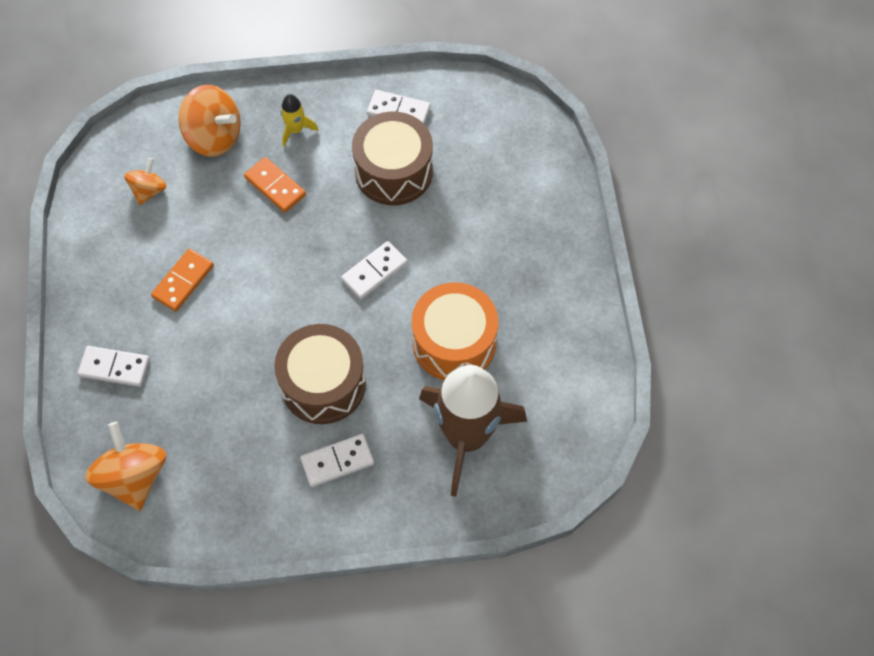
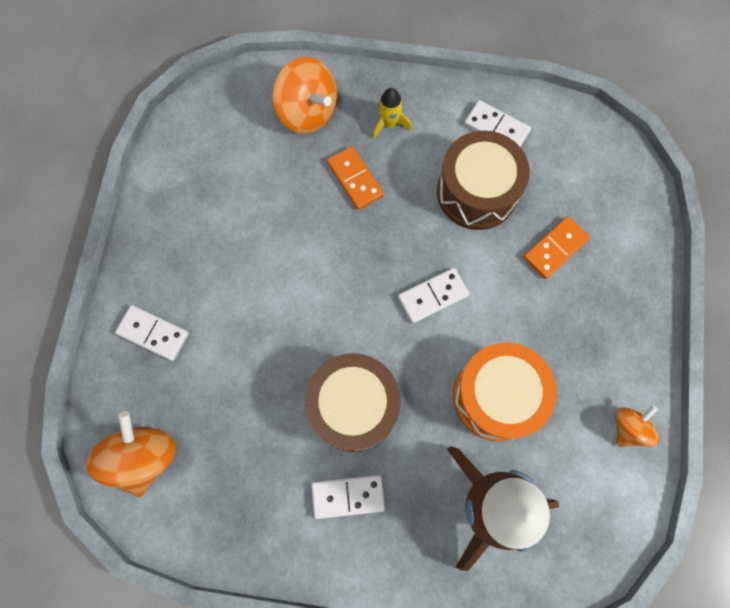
camera: 15 degrees right, 10 degrees up
orange spinning top [124,158,167,205] -> orange spinning top moved to [615,405,659,447]
orange domino [151,249,214,312] -> orange domino moved to [523,216,590,279]

